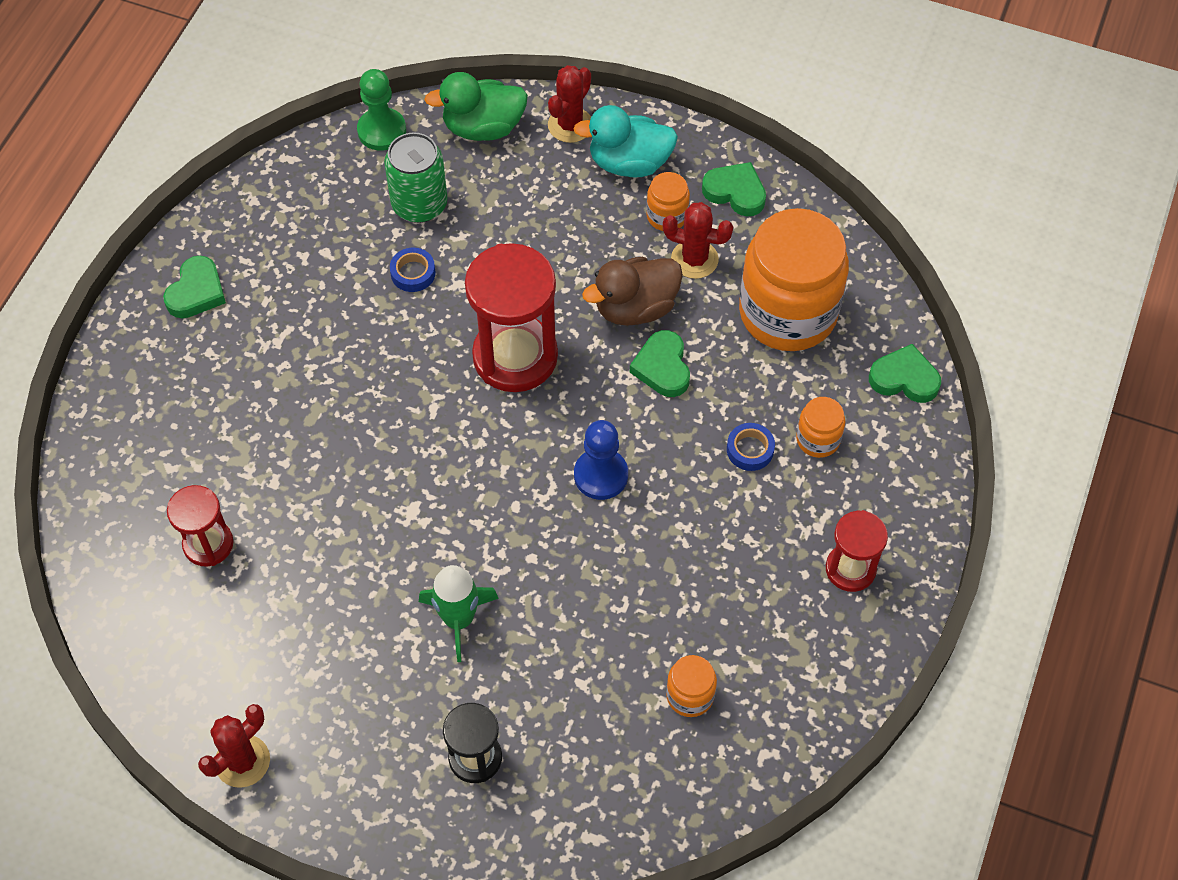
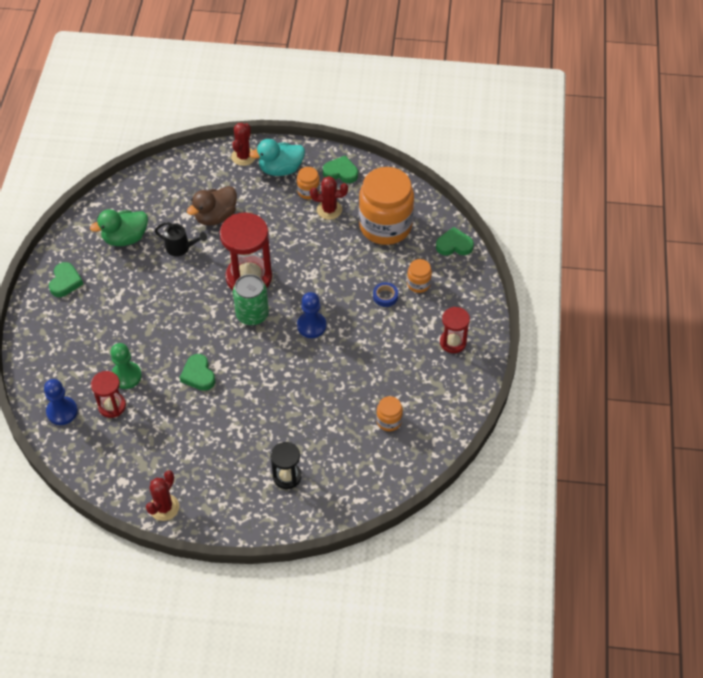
camera: 15 degrees left, 5 degrees down
green pawn [357,69,406,150] -> green pawn moved to [111,343,142,389]
green can [384,132,448,223] -> green can moved to [233,274,269,325]
blue tape [390,248,436,292] -> black watering can [155,222,207,256]
green rocket [419,565,499,662] -> none
green duck [424,72,528,141] -> green duck moved to [90,209,148,246]
brown duck [582,257,683,326] -> brown duck moved to [187,186,237,226]
green heart [630,330,690,397] -> green heart moved to [180,354,216,391]
none -> blue pawn [44,379,78,425]

